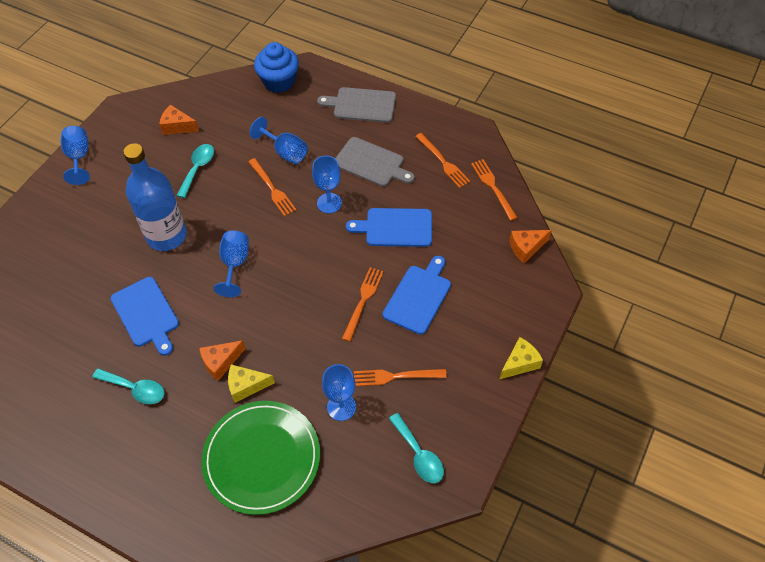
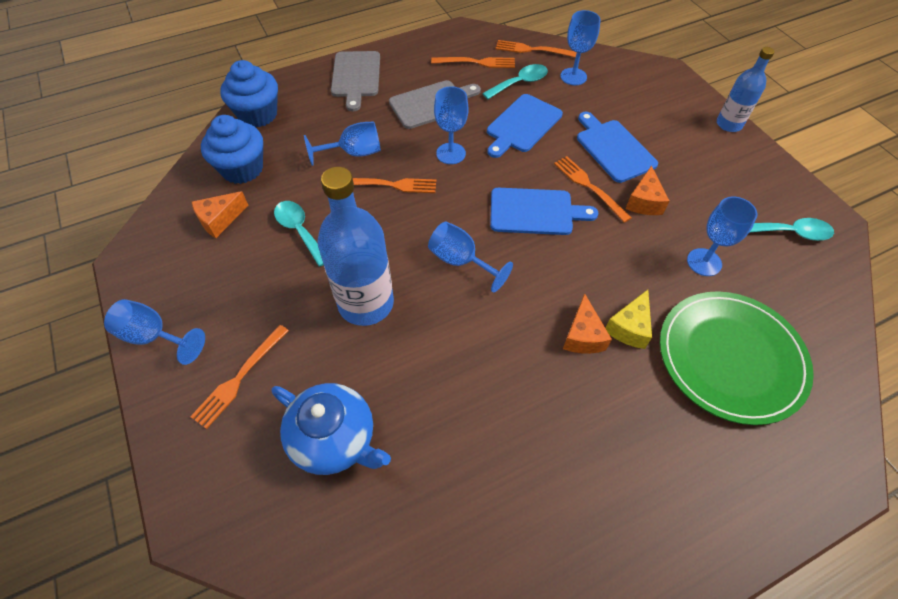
camera: 55 degrees left, 0 degrees up
turquoise spoon [92,368,165,404] -> turquoise spoon moved to [482,64,548,99]
blue cutting board [111,277,179,356] -> blue cutting board moved to [490,188,598,235]
grey cutting board [317,87,396,123] -> grey cutting board turned 45 degrees counterclockwise [331,51,380,111]
orange fork [354,369,447,386] -> orange fork moved to [190,325,289,429]
yellow cheese [499,337,543,380] -> blue bottle [717,47,775,132]
orange cheese [510,230,552,263] -> orange cheese moved to [626,166,669,215]
none -> blue cupcake [201,115,263,184]
none -> blue teapot [272,383,391,475]
none -> blue goblet [560,10,600,85]

